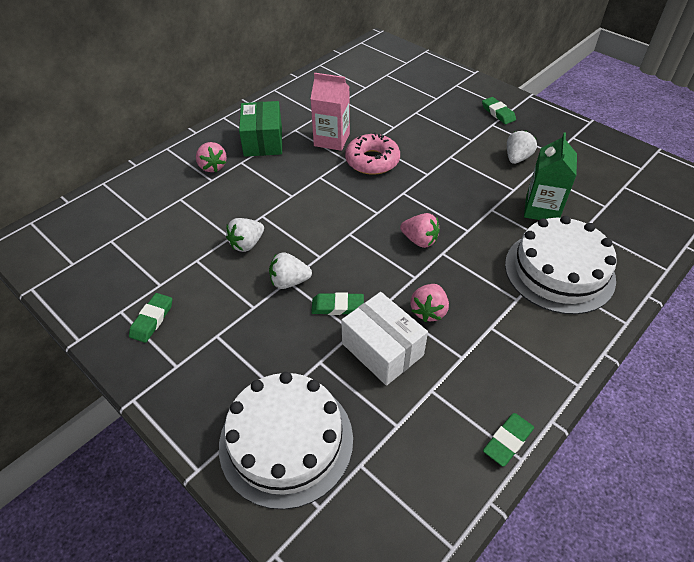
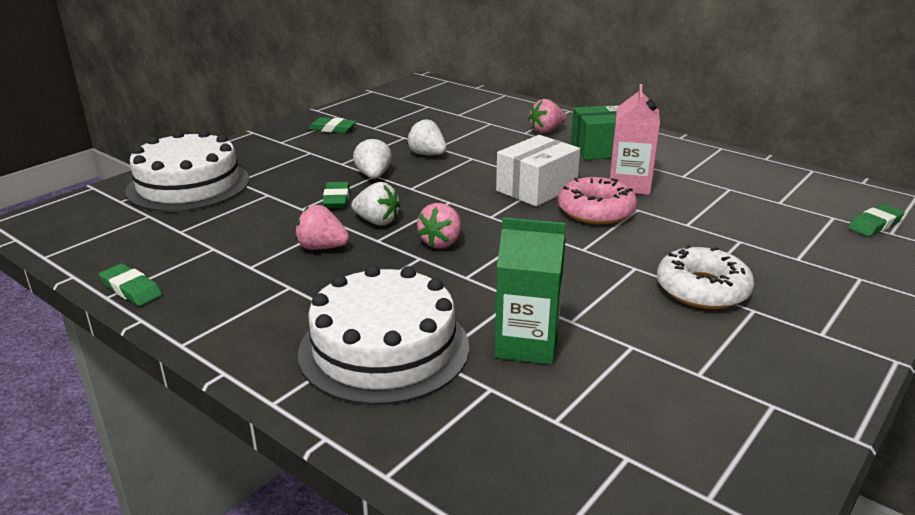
camera: 85 degrees right, 20 degrees down
white box [341,292,428,386] -> white box moved to [496,135,580,207]
green eraser [482,97,516,124] -> green eraser moved to [848,204,905,237]
white strawberry [507,130,537,164] -> white strawberry moved to [351,182,400,226]
none -> white donut [657,245,754,309]

